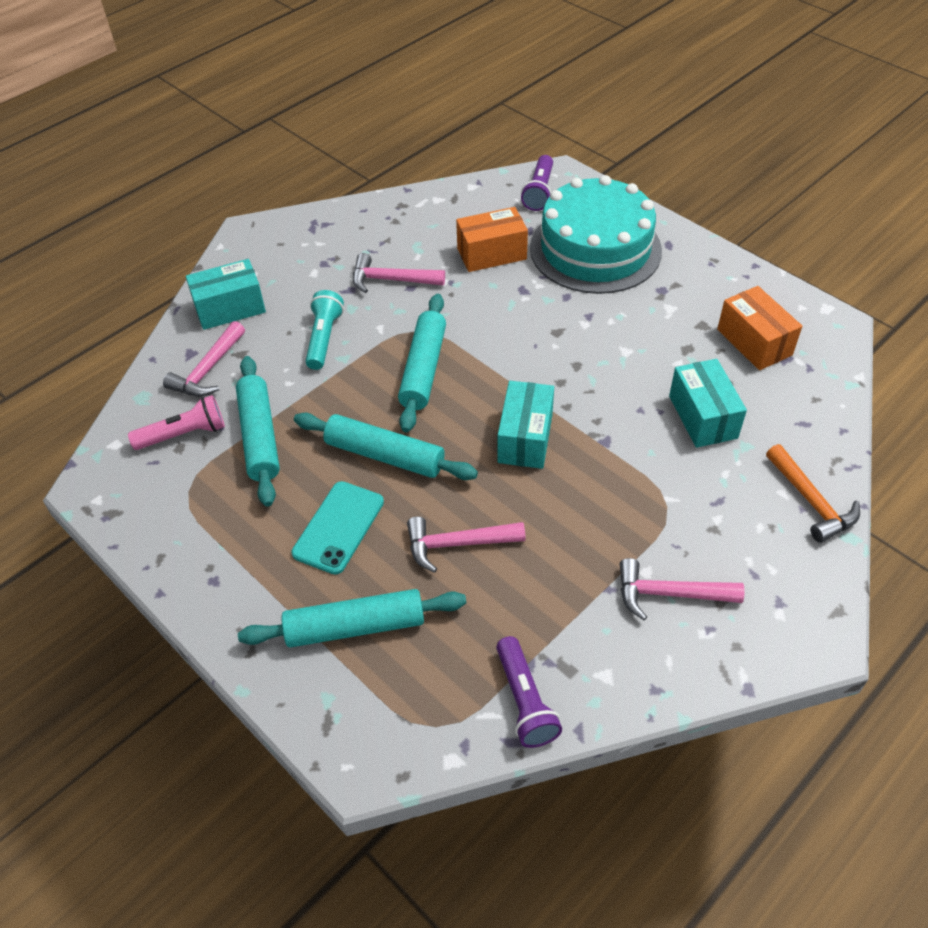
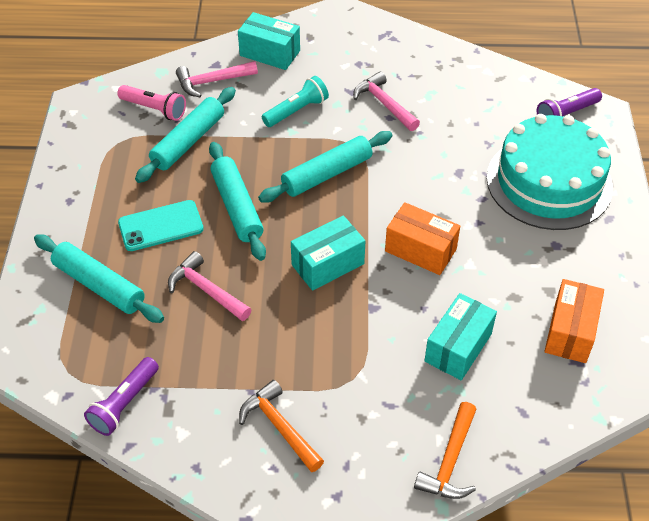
camera: 45 degrees right, 0 degrees up
orange box [456,207,528,272] -> orange box moved to [385,202,460,275]
pink hammer [620,558,745,620] -> orange hammer [239,380,324,472]

